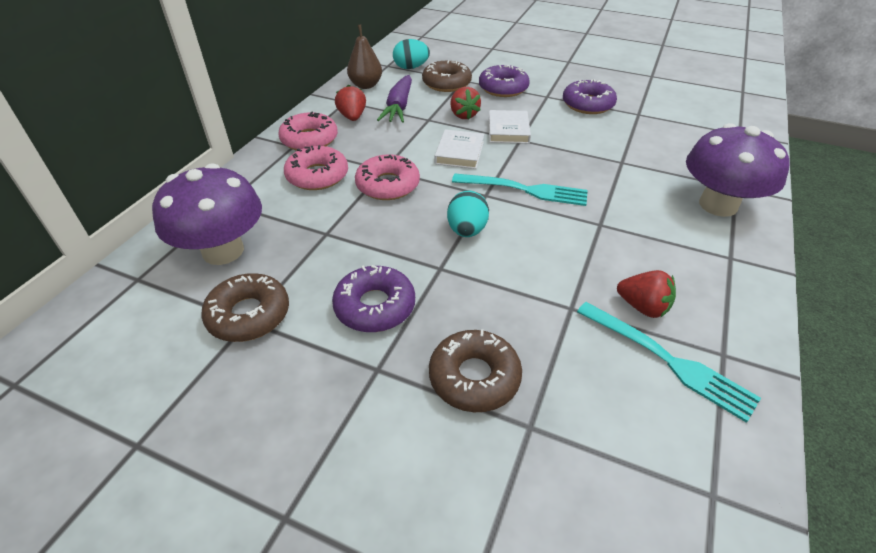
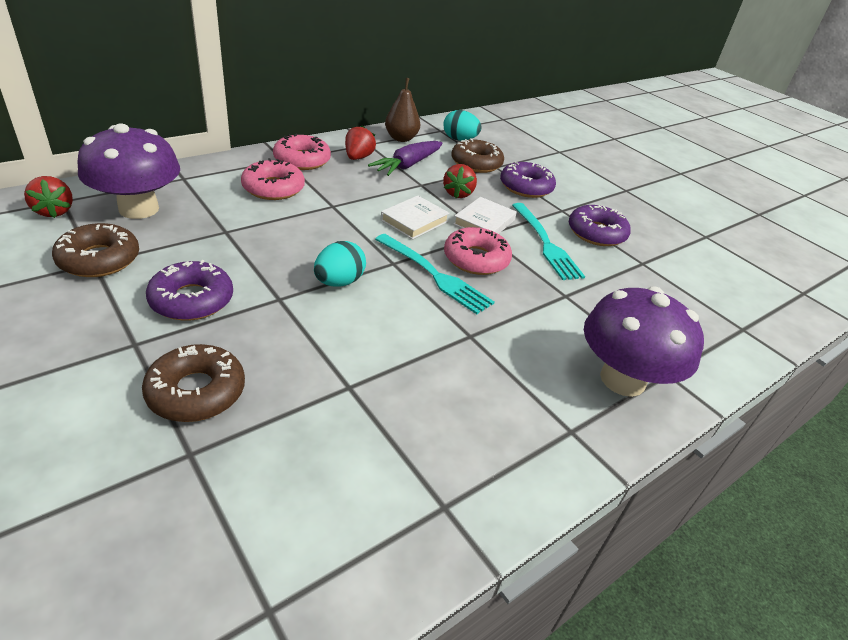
camera: 25 degrees right, 5 degrees down
pink donut [355,154,420,200] -> pink donut moved to [444,227,512,275]
turquoise fork [577,302,761,423] -> turquoise fork moved to [512,203,585,280]
red strawberry [617,270,676,318] -> red strawberry moved to [24,176,73,218]

